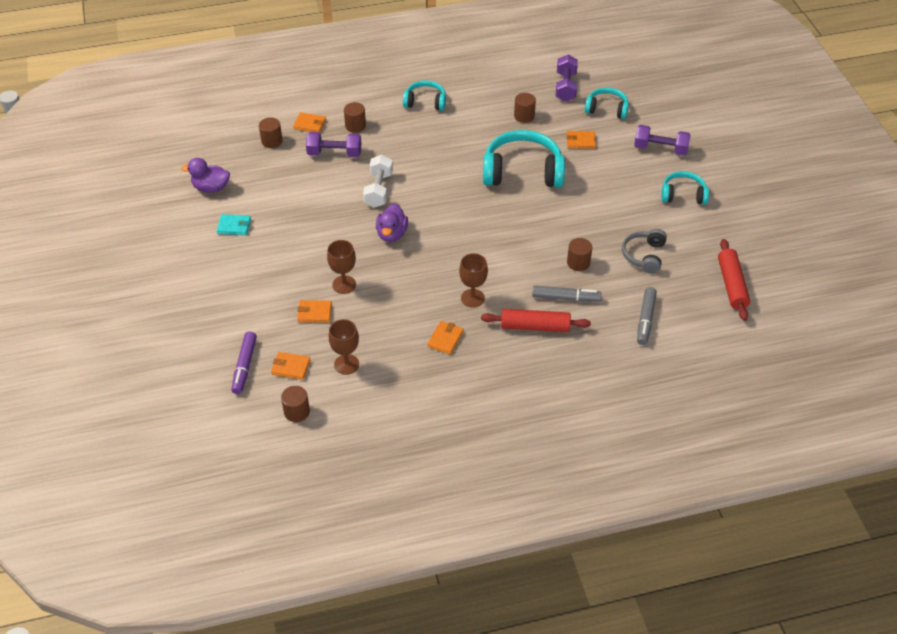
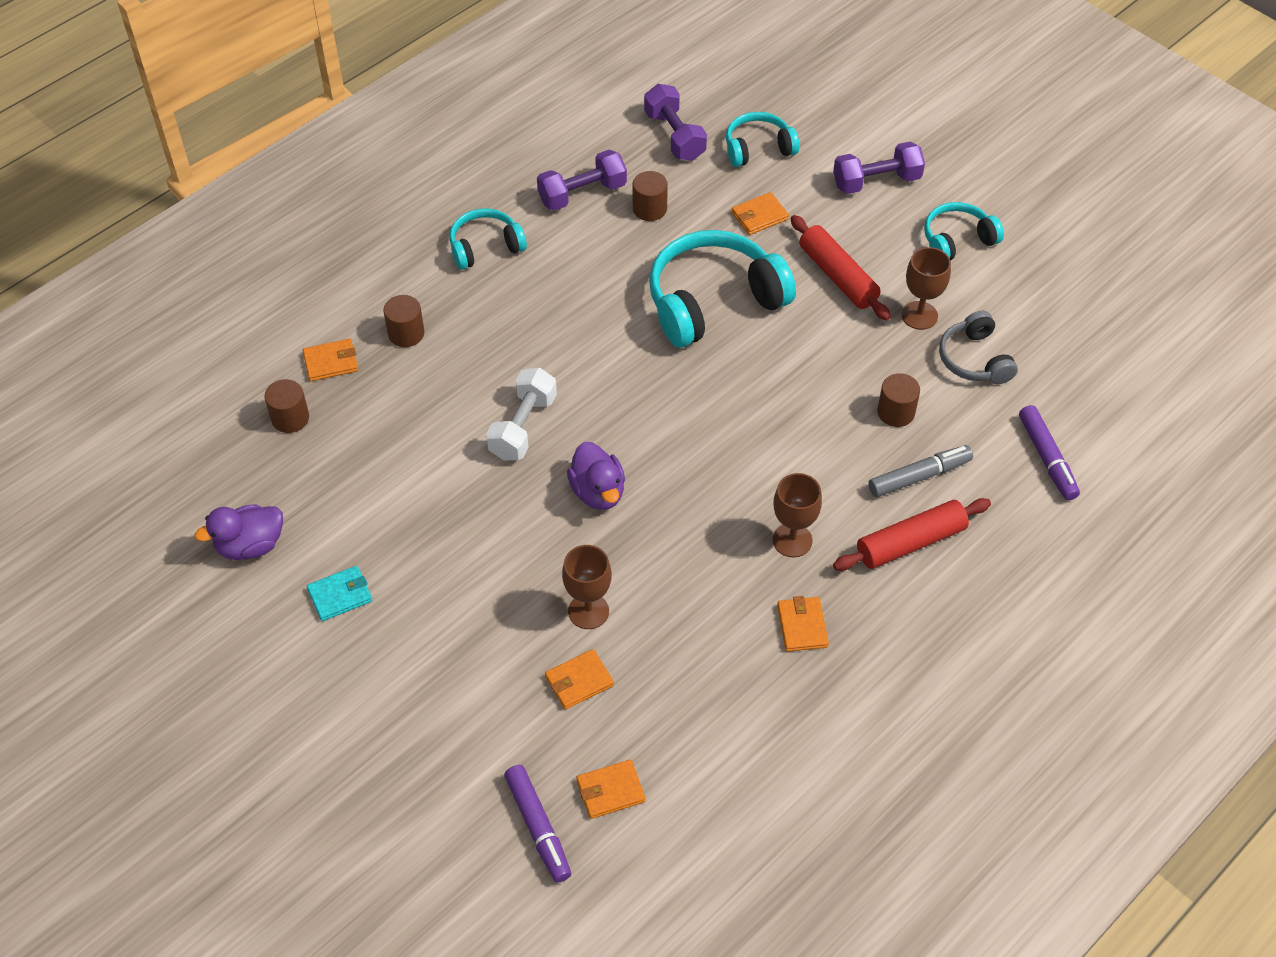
camera: 30 degrees left, 5 degrees up
brown cylinder [281,386,310,422] -> none
purple dumbbell [306,132,361,157] -> purple dumbbell moved to [537,150,627,211]
brown goblet [329,319,359,375] -> brown goblet moved to [901,247,951,330]
white dumbbell [363,155,393,208] -> white dumbbell turned 45 degrees clockwise [486,368,557,461]
grey marker [637,287,657,345] -> purple marker [1019,405,1080,501]
red rolling pin [718,239,750,321] -> red rolling pin moved to [790,215,891,321]

